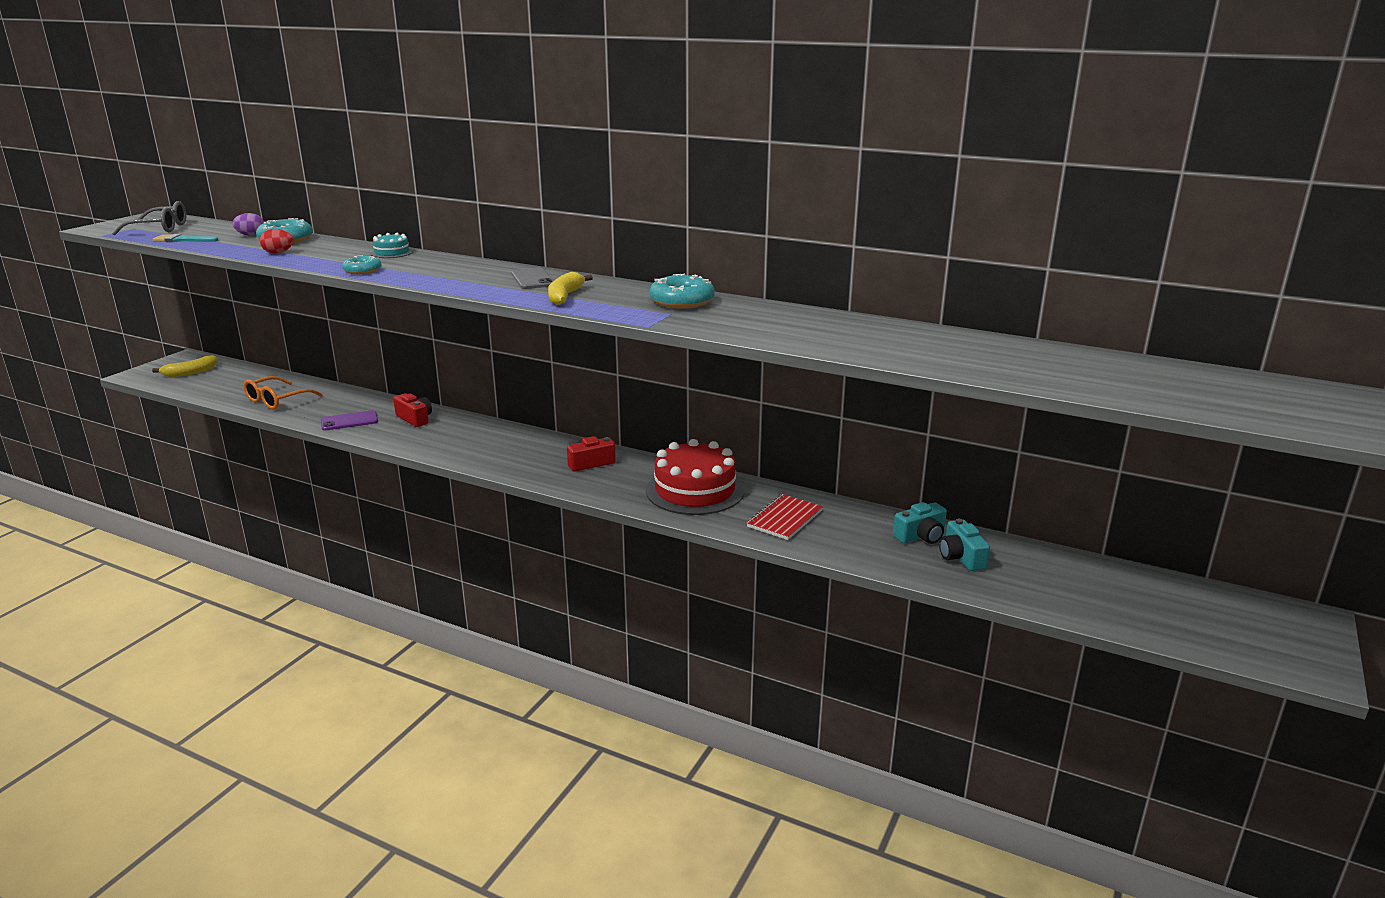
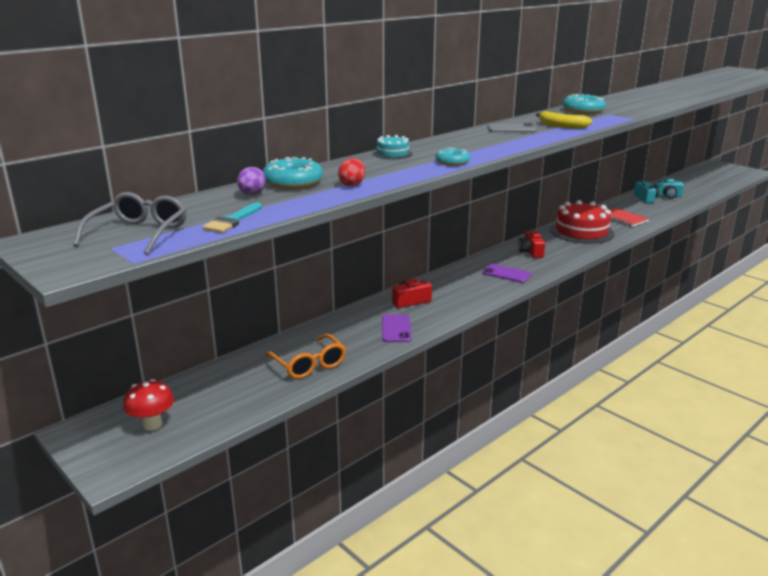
camera: 70 degrees left, 0 degrees up
yellow banana [152,355,218,377] -> red mushroom [123,379,174,431]
none -> purple phone [482,264,532,283]

